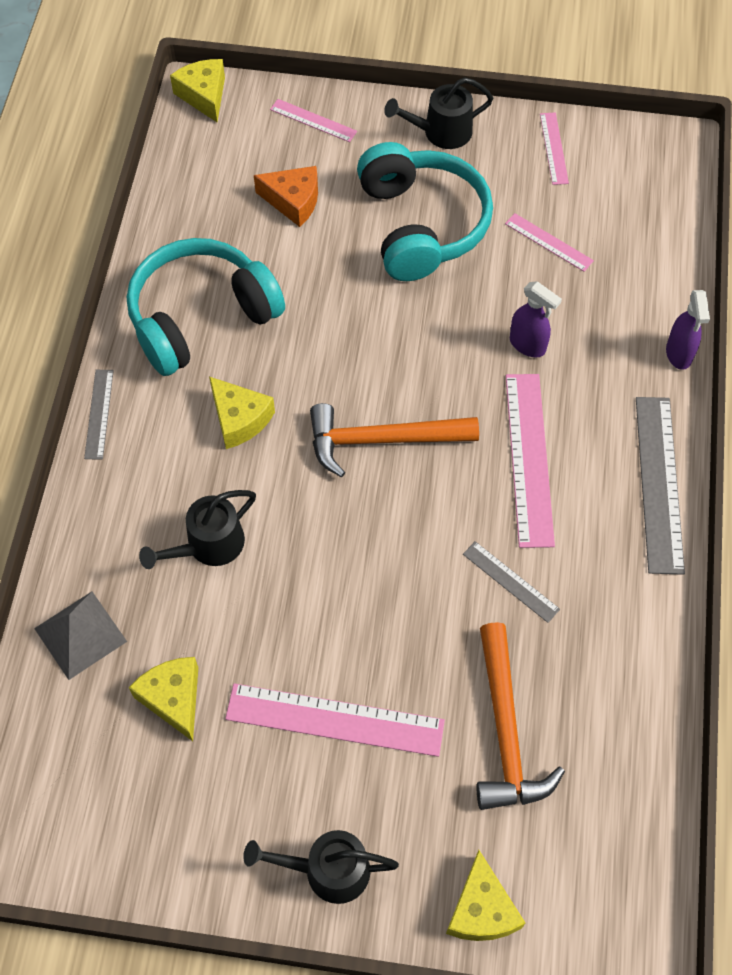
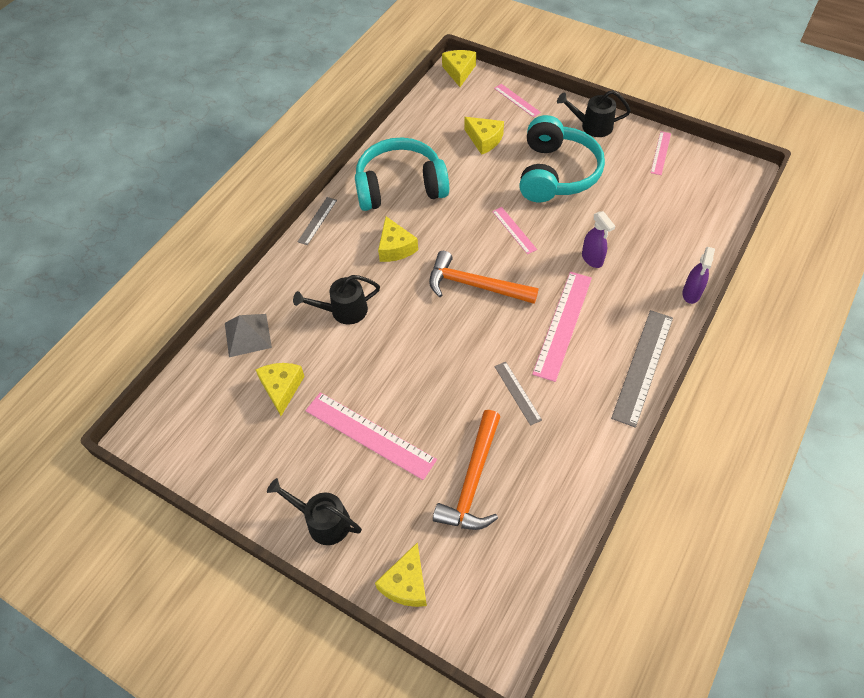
camera: 25 degrees right, 5 degrees down
orange cheese [254,166,318,227] -> yellow cheese [464,117,504,155]
pink ruler [505,213,594,272] -> pink ruler moved to [492,207,537,254]

